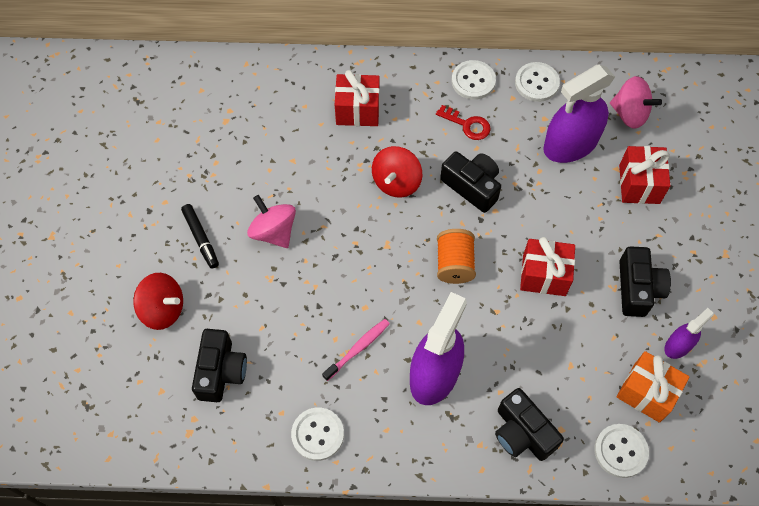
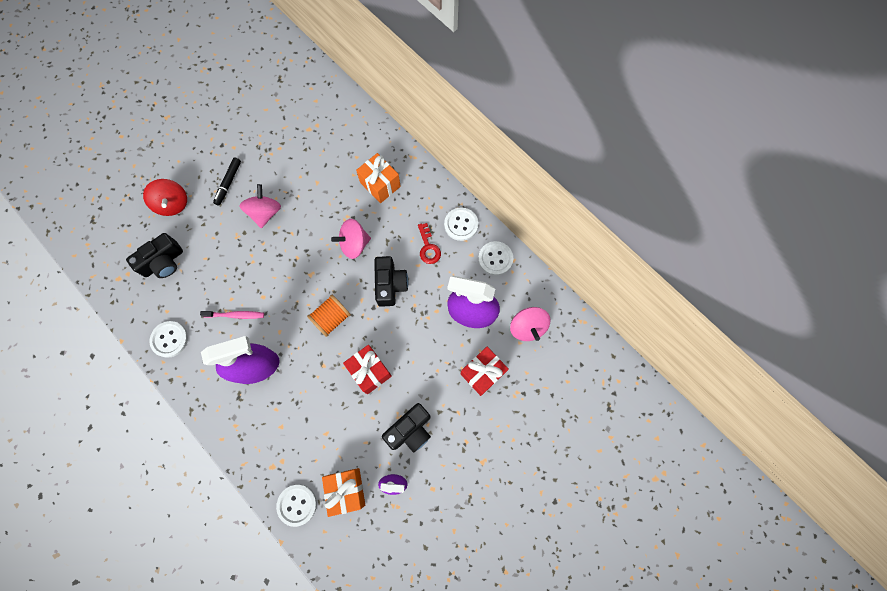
camera: 45 degrees right, 10 degrees up
red gift [335,70,380,126] -> orange gift [356,153,401,203]
red spinning top [372,146,422,198] -> pink spinning top [331,219,371,259]
black camera [495,388,564,461] -> none

